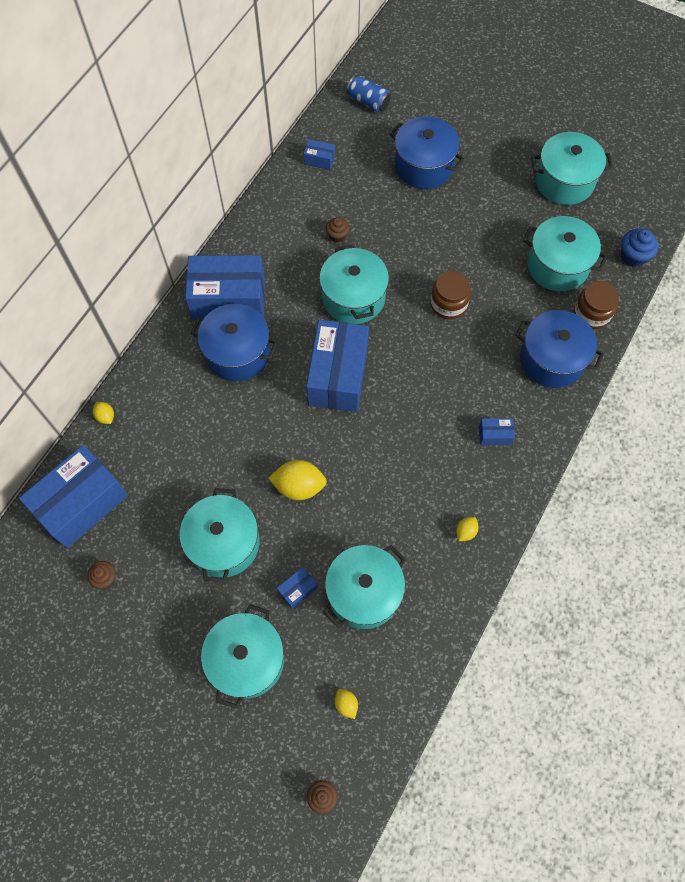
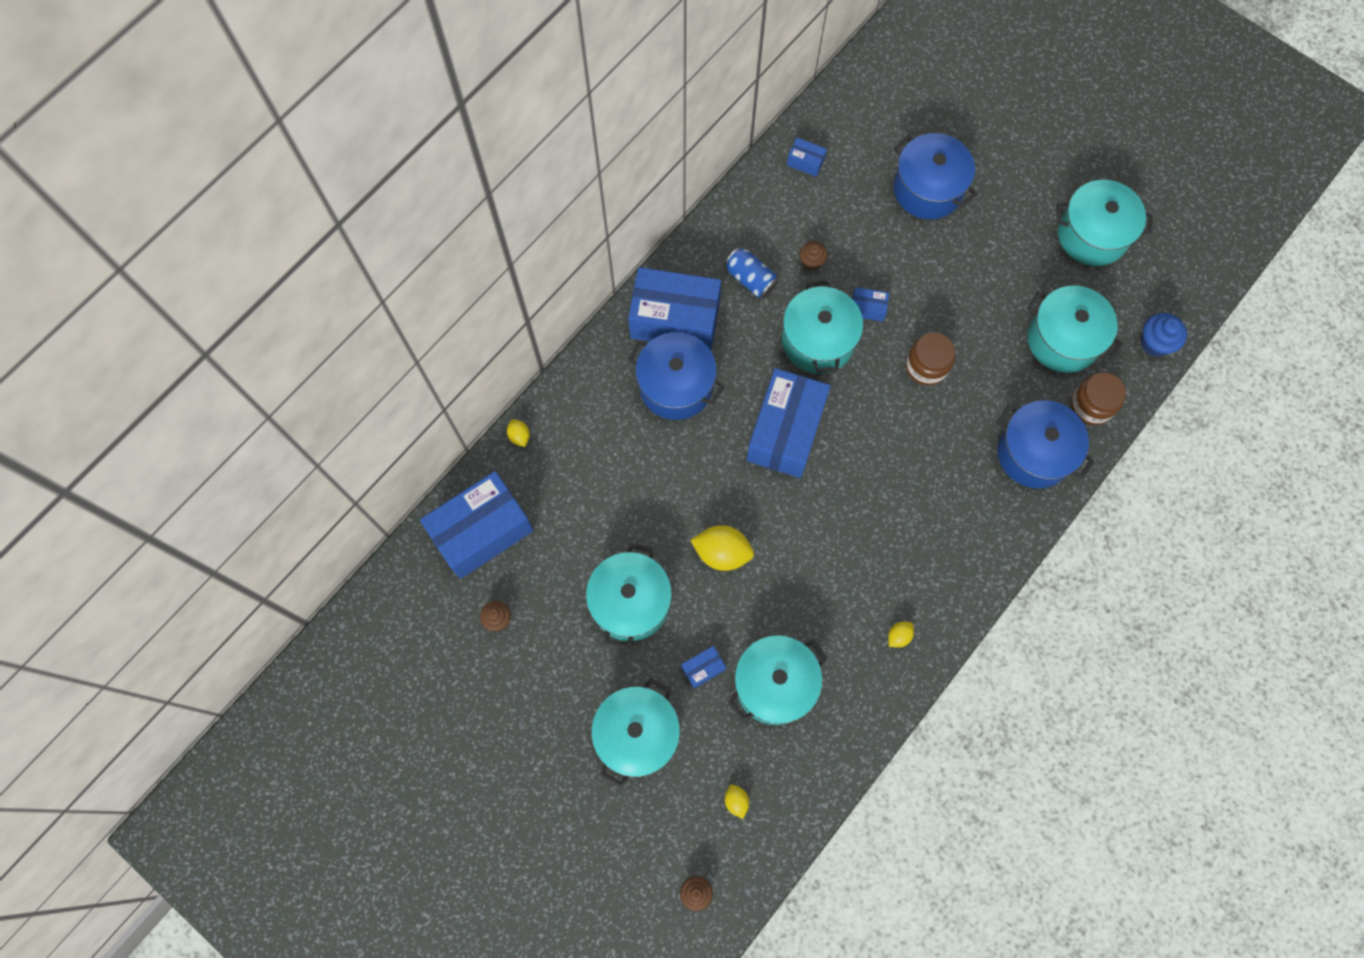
camera: 10 degrees right, 5 degrees up
blue can [346,76,391,112] -> blue can moved to [725,247,778,298]
blue box [479,418,515,445] -> blue box moved to [852,287,889,322]

